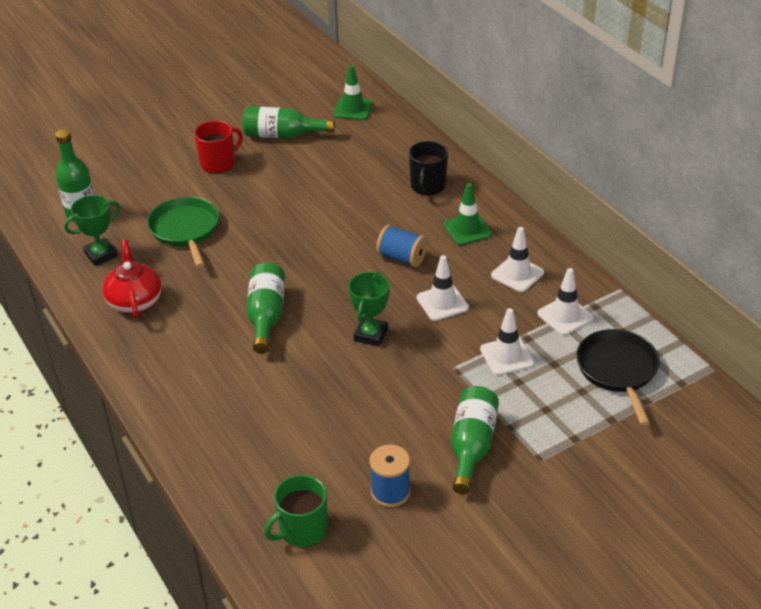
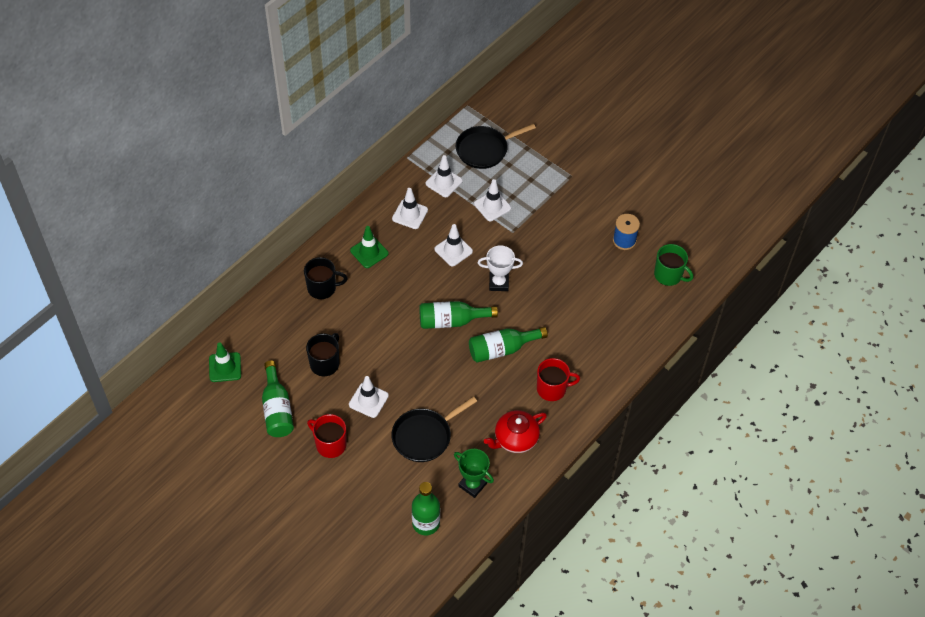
camera: 110 degrees left, 15 degrees up
green pan [147,197,219,267] -> black pan [392,396,477,462]
green trophy [348,271,390,346] -> white trophy [478,245,523,291]
blue spool [376,224,428,267] -> none
green bottle [451,386,499,495] -> green bottle moved to [419,301,498,329]
none -> black mug [306,333,339,376]
none -> white traffic cone [349,376,389,418]
none -> red mug [537,358,580,401]

